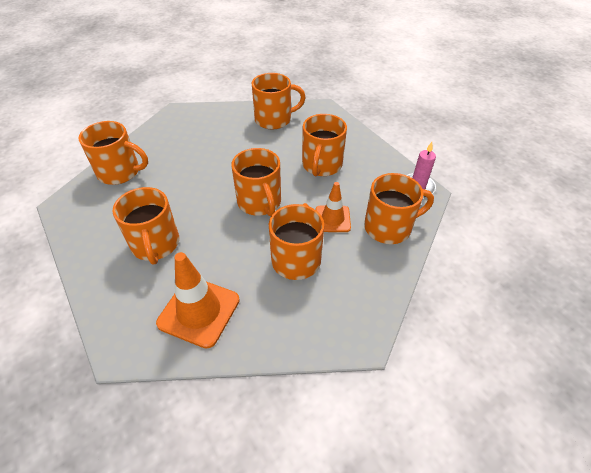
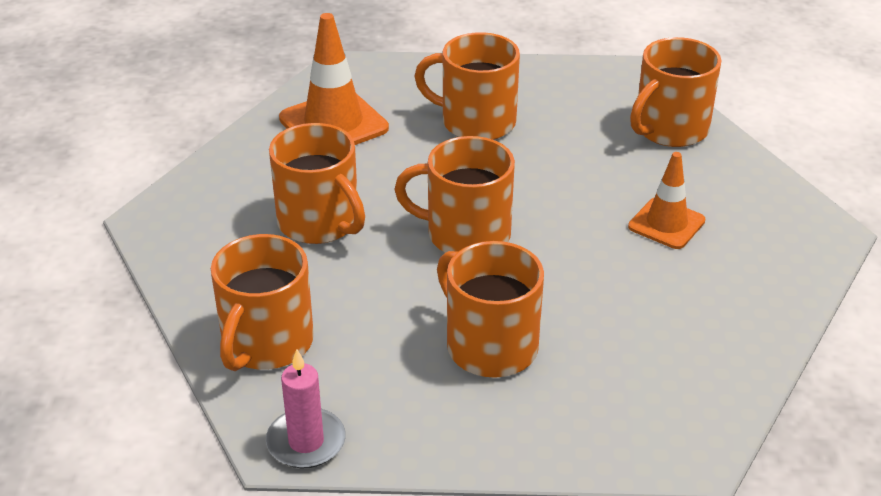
camera: 125 degrees right, 10 degrees down
orange mug [252,73,306,130] -> none
orange traffic cone [316,182,351,232] -> orange traffic cone moved to [628,152,705,249]

